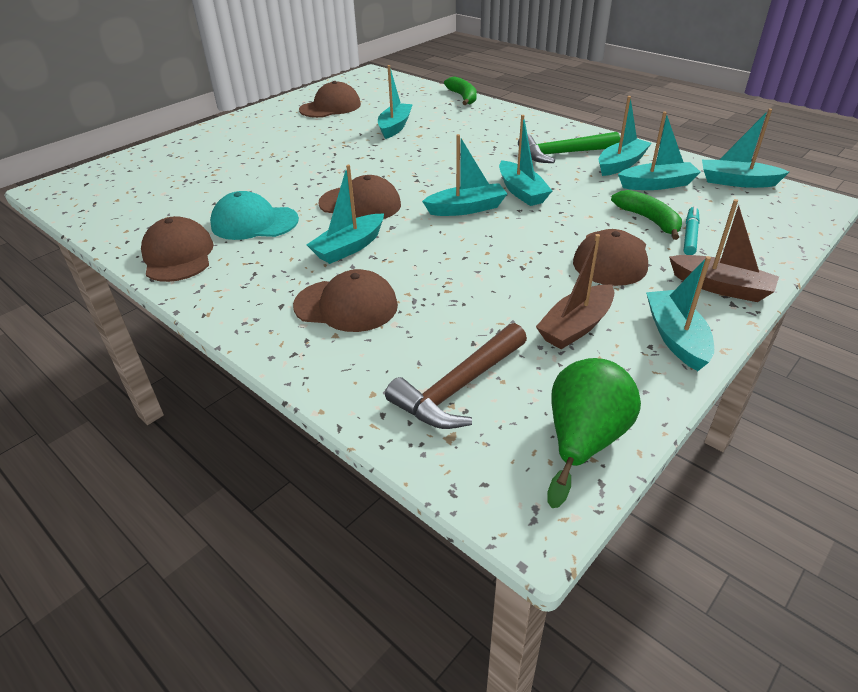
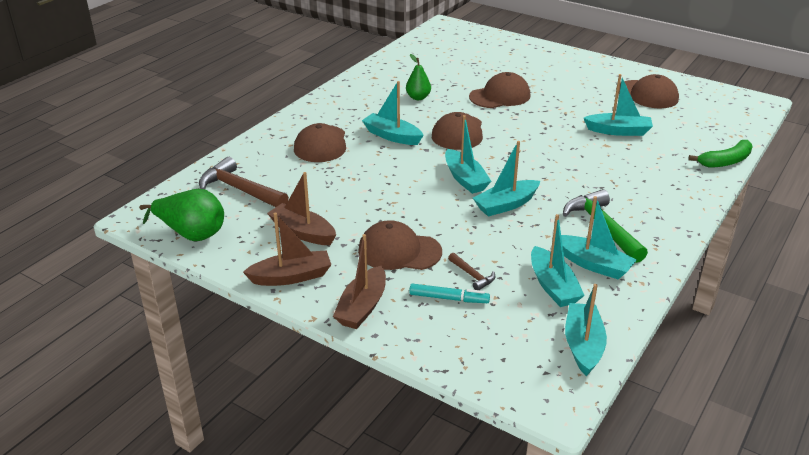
camera: 80 degrees right, 5 degrees down
brown cap [141,216,214,282] -> brown cap moved to [469,72,531,108]
turquoise cap [210,191,299,240] -> green pear [406,54,431,100]
green banana [611,190,682,240] -> brown hammer [448,253,495,290]
turquoise boat [646,256,714,371] -> brown boat [243,213,331,286]

